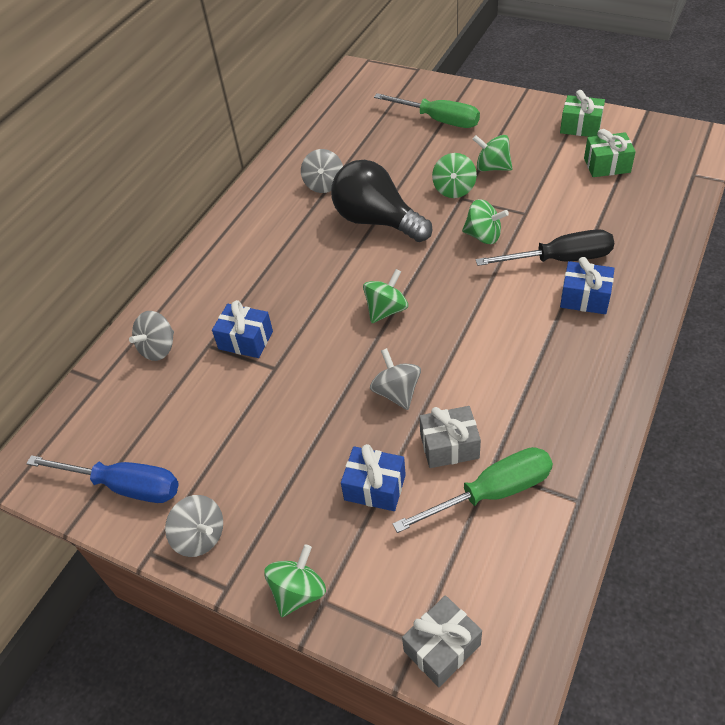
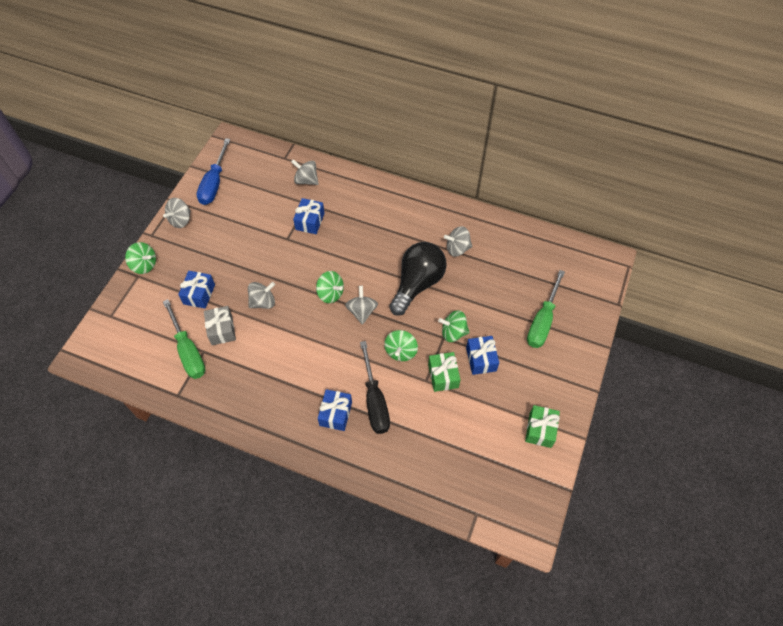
camera: 80 degrees right, 10 degrees up
grey gift [402,595,482,687] -> none
green spinning top [473,135,513,171] -> blue gift [466,336,499,375]
green gift [584,129,636,177] -> green gift moved to [428,352,461,392]
none -> grey spinning top [345,286,378,325]

